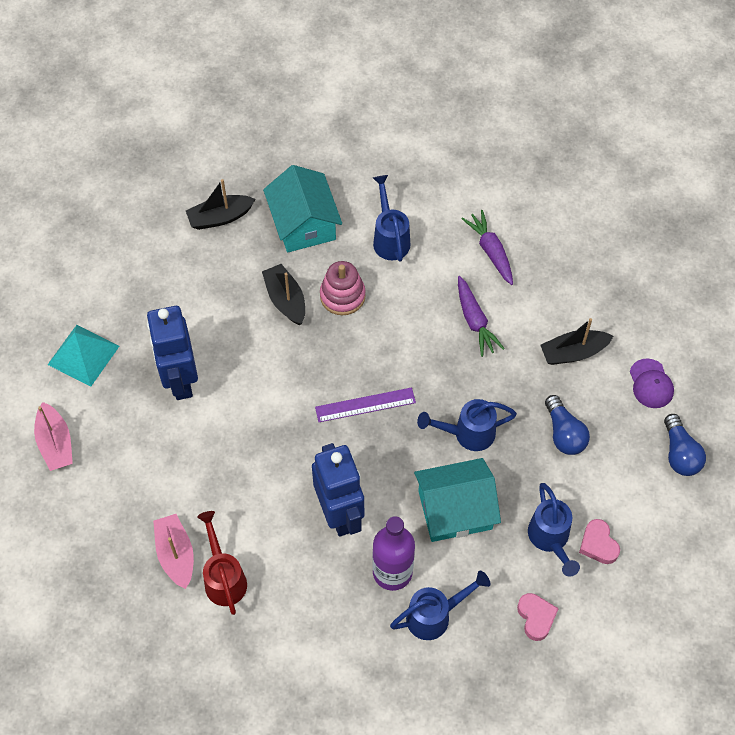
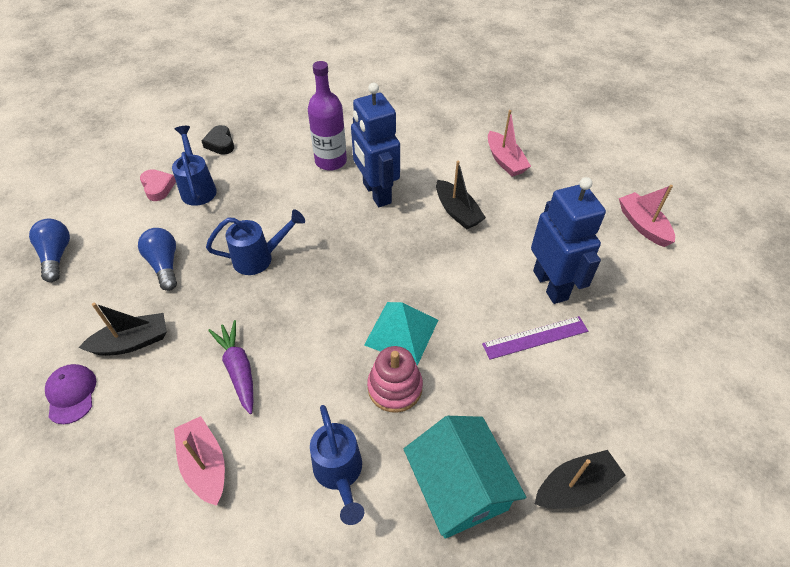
camera: 175 degrees right, 10 degrees down
turquoise pyramid [48,325,119,387] -> turquoise pyramid moved to [364,302,438,365]
red watering can [197,511,247,615] -> none
black boat [262,264,305,325] -> black boat moved to [436,161,486,230]
purple ruler [315,387,416,422] -> purple ruler moved to [482,316,588,360]
blue watering can [390,571,491,640] -> none
turquoise house [414,458,501,542] -> none
purple carrot [461,210,513,285] -> pink boat [174,416,225,506]
pink heart [517,593,559,641] -> black heart [202,125,234,155]
purple cap [630,358,674,408] -> purple cap moved to [45,364,96,424]

